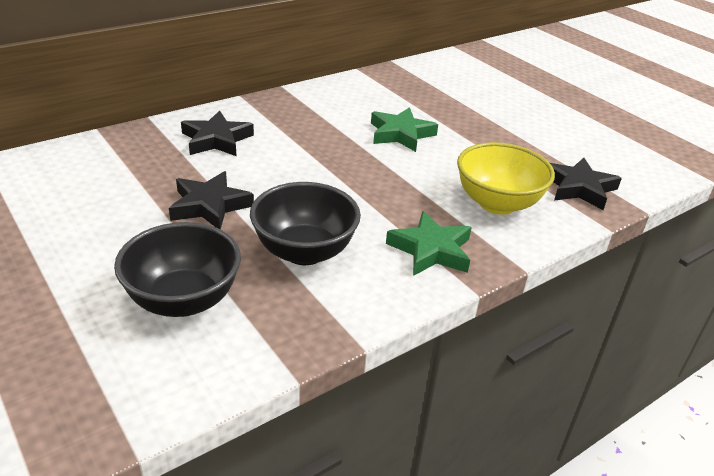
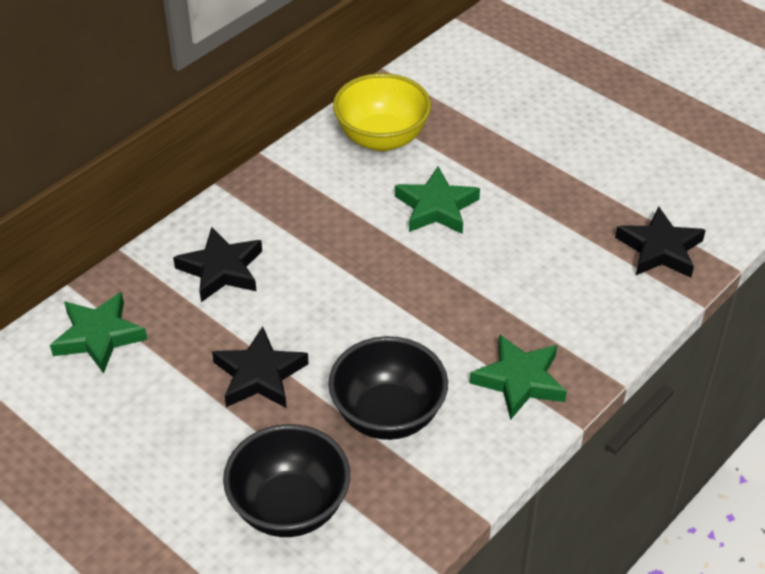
camera: 10 degrees left, 10 degrees up
yellow bowl [457,142,555,215] -> yellow bowl moved to [333,73,431,151]
none -> green star [50,292,148,374]

